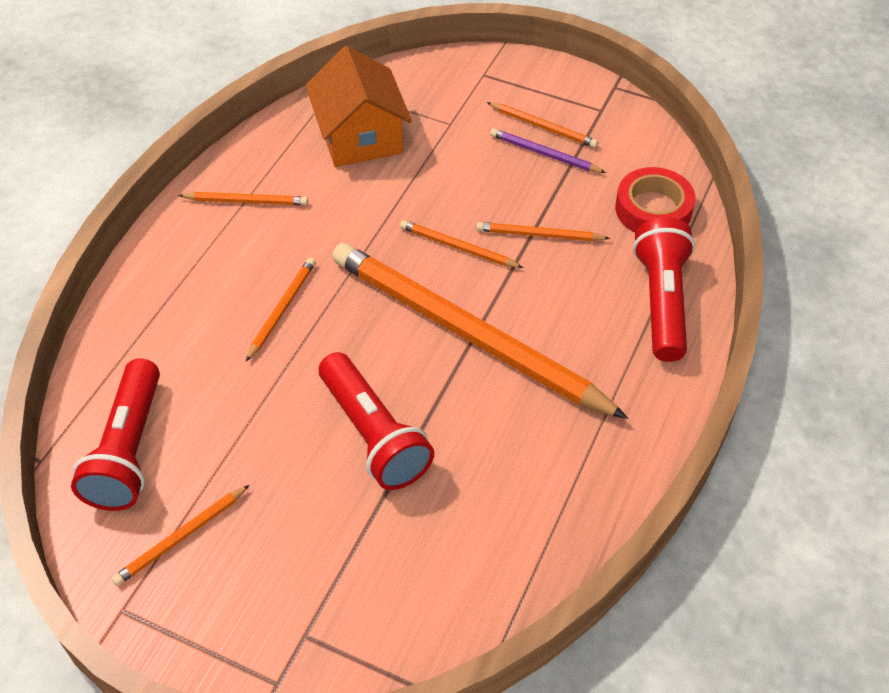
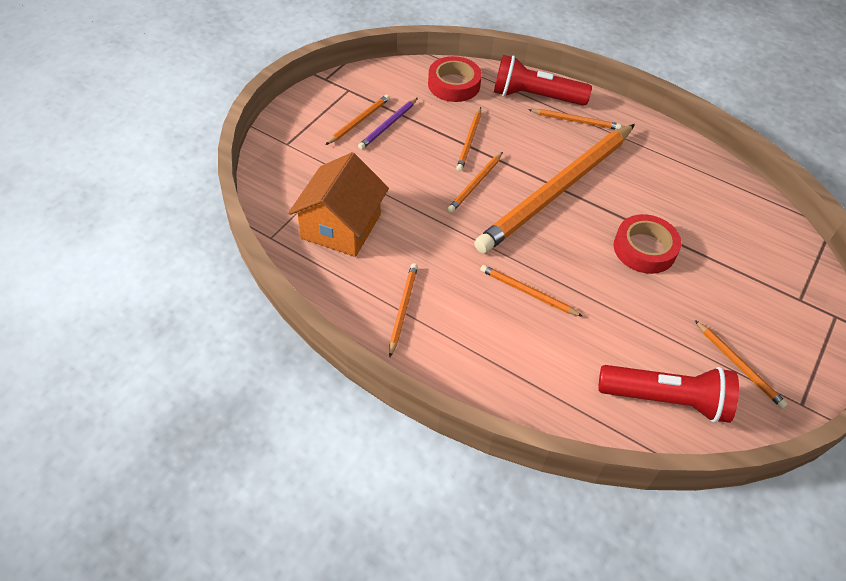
camera: 85 degrees left, 0 degrees up
orange house [305,46,412,167] -> orange house turned 60 degrees counterclockwise [288,152,389,257]
red flashlight [319,352,434,490] -> red tape [614,214,682,274]
none -> orange pencil [528,109,621,130]

